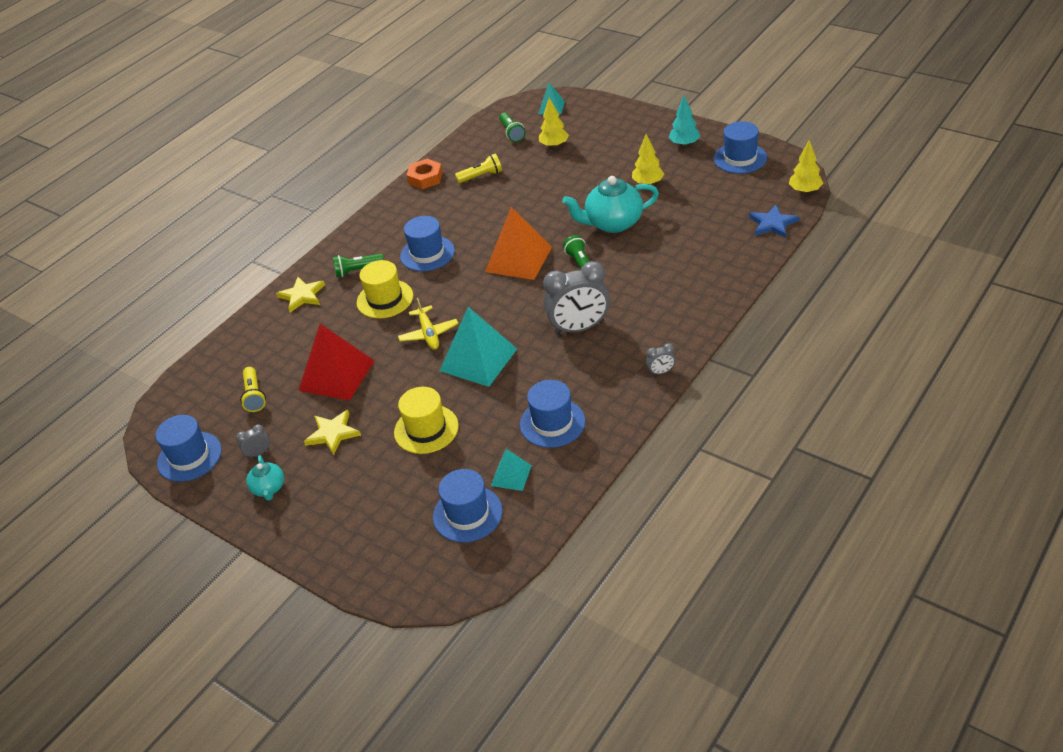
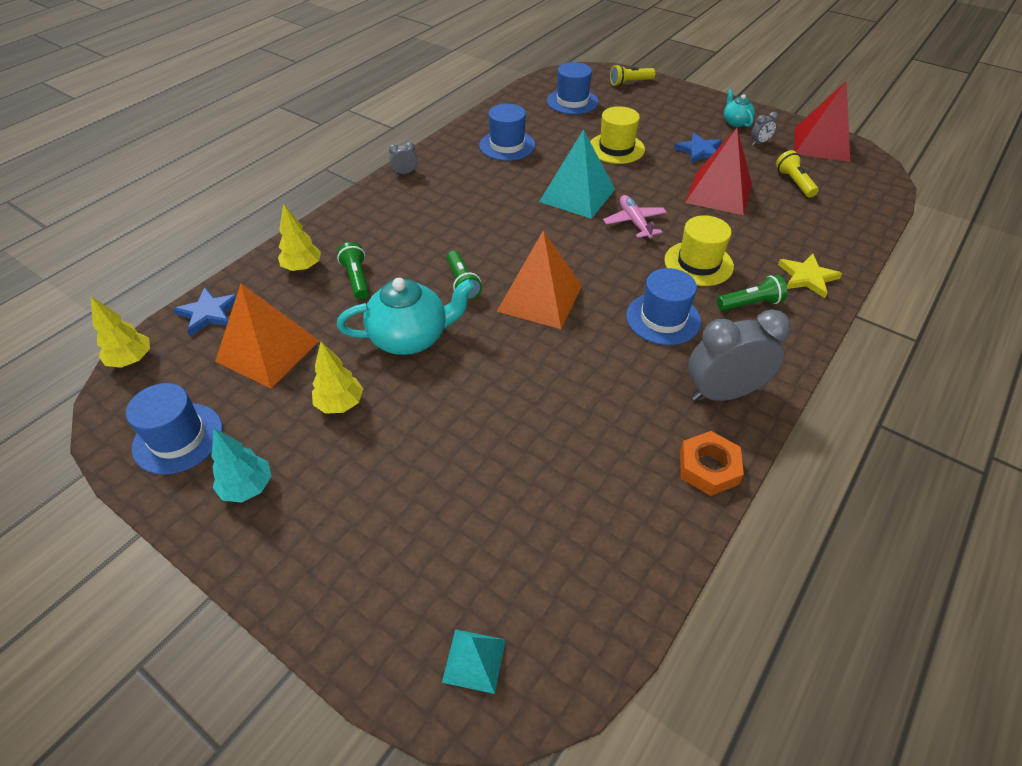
camera: 175 degrees right, 5 degrees up
blue hat [155,415,222,482] -> red pyramid [795,80,850,162]
yellow star [304,410,361,455] -> blue star [674,133,722,164]
yellow plane [398,298,458,350] -> pink plane [603,195,667,239]
yellow flashlight [455,153,502,183] -> yellow flashlight moved to [610,64,655,86]
turquoise pyramid [491,449,532,491] -> none
green flashlight [499,112,525,142] -> green flashlight moved to [337,242,369,300]
yellow tree [539,98,569,148] -> yellow tree moved to [278,204,321,271]
grey clock [543,261,610,335] -> grey clock moved to [688,309,791,401]
none -> orange pyramid [215,284,319,388]

